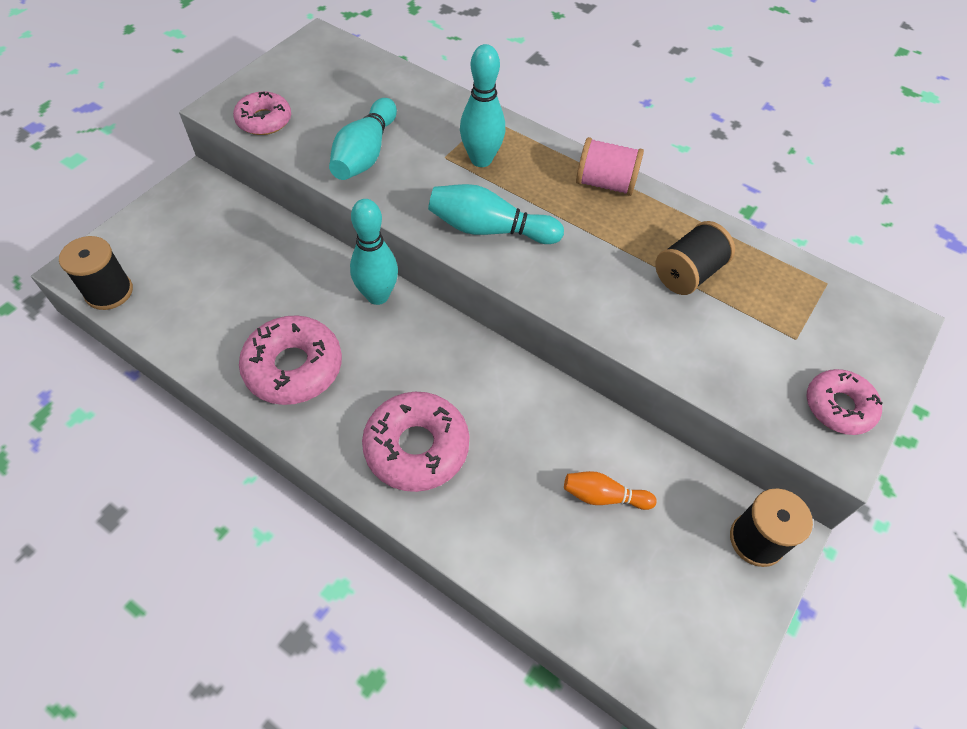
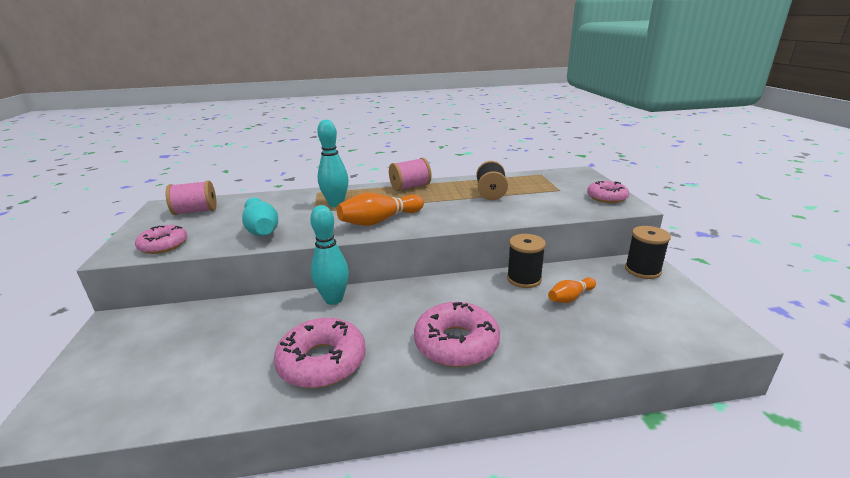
camera: 40 degrees left, 30 degrees down
black spool [59,236,133,310] -> black spool moved to [507,234,546,288]
turquoise bowling pin [428,184,564,244] -> orange bowling pin [337,193,424,226]
none -> pink spool [165,180,217,215]

